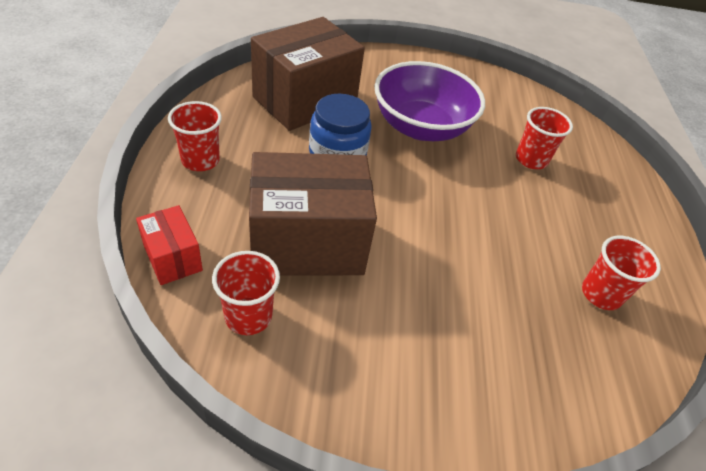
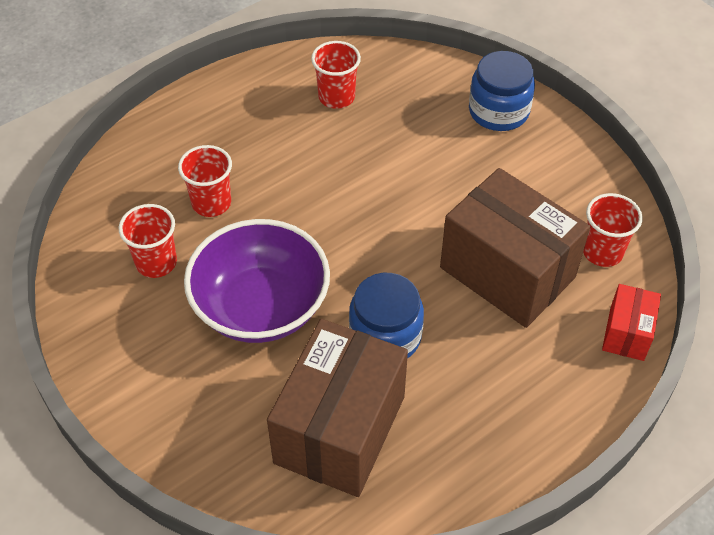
camera: 125 degrees left, 5 degrees up
red cup [168,101,222,171] -> red cup moved to [119,204,177,278]
brown box [251,17,365,131] -> brown box turned 75 degrees counterclockwise [267,319,408,497]
none -> blue jar [469,51,535,131]

